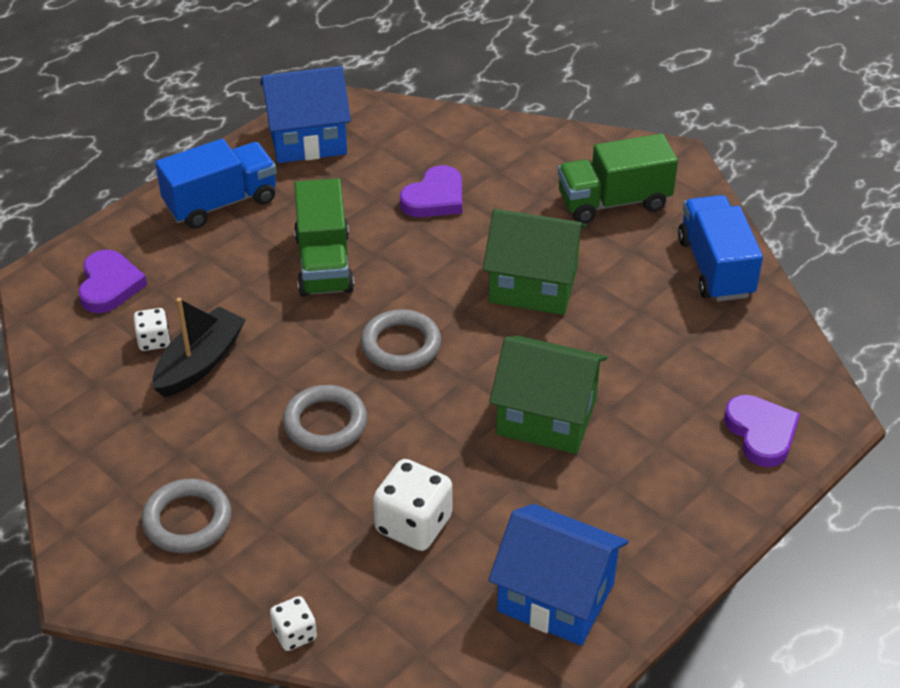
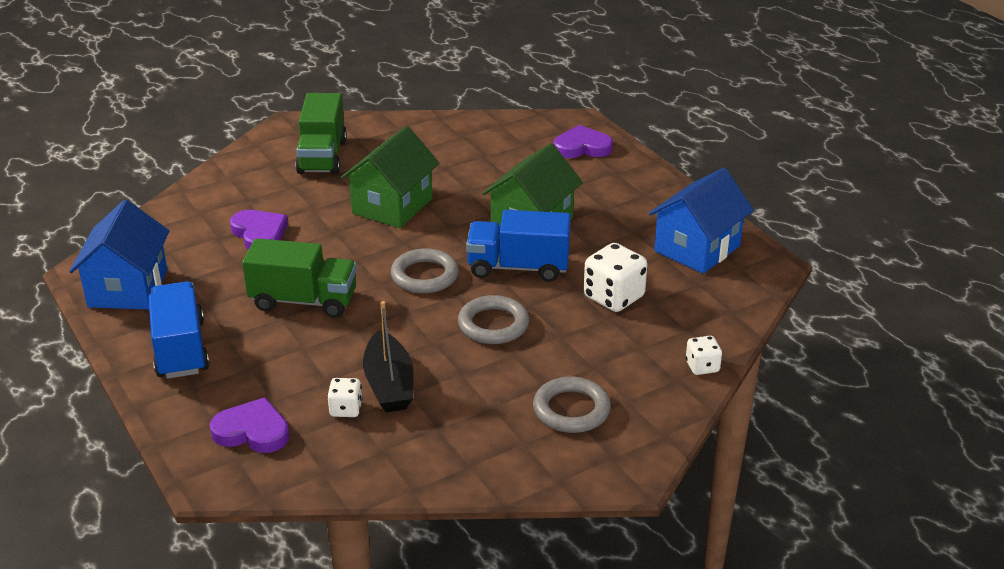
camera: 75 degrees left, 10 degrees down
black boat [153,298,246,397] -> black boat turned 150 degrees counterclockwise [363,301,414,412]
blue truck [678,195,763,302] -> blue truck moved to [466,210,571,282]

